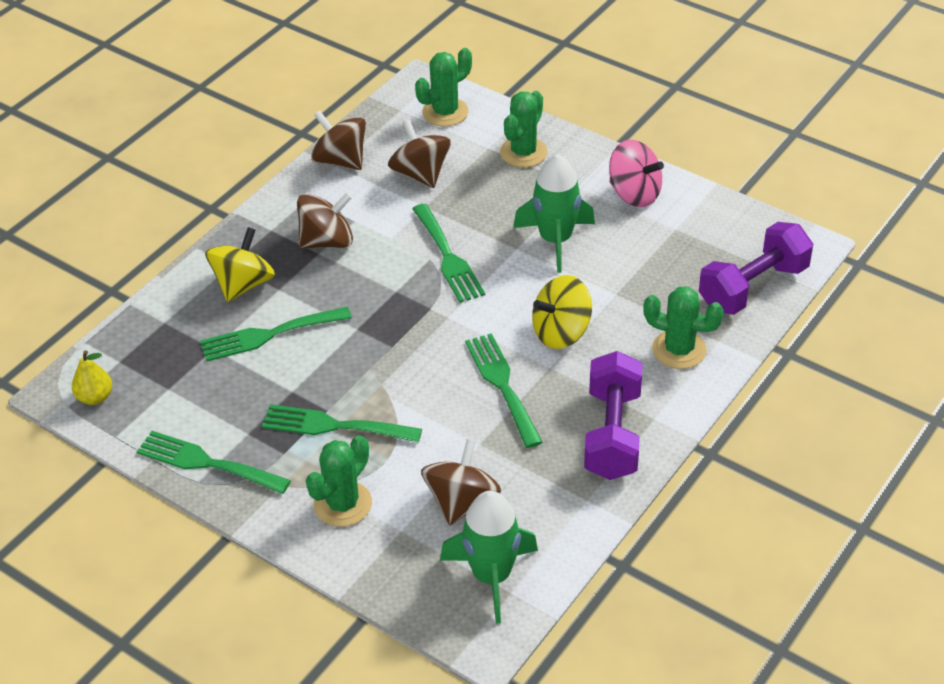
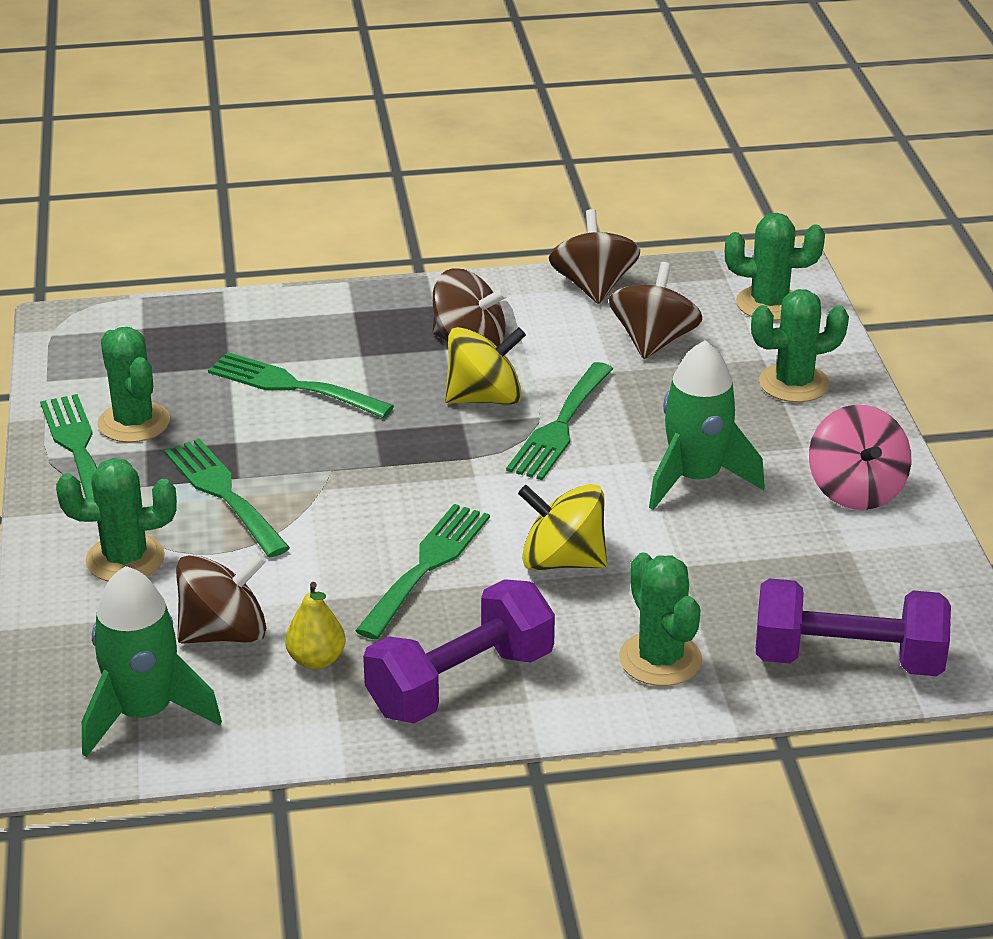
camera: 45 degrees right, 10 degrees down
yellow pear [72,350,112,405] -> yellow pear moved to [285,582,346,669]
yellow spinning top [205,227,275,302] -> yellow spinning top moved to [445,327,526,404]
none -> green cactus [98,327,170,443]

